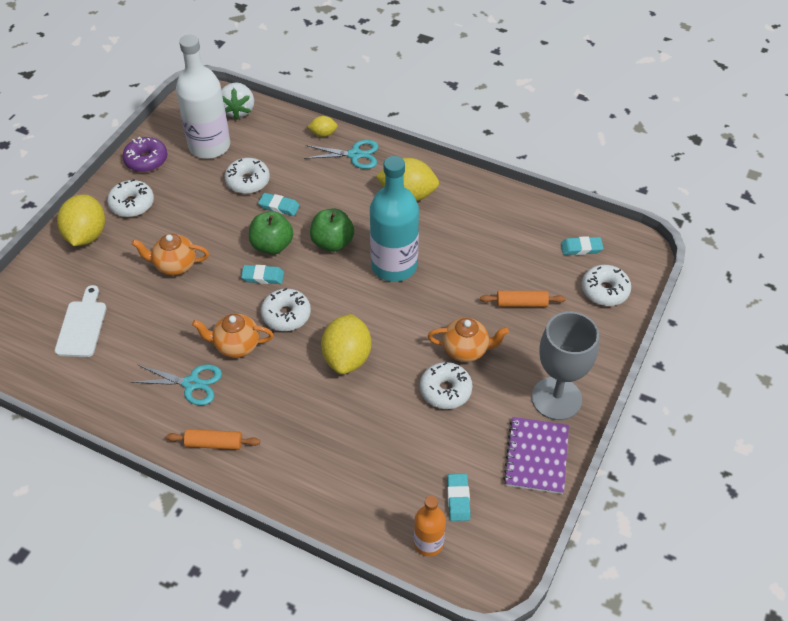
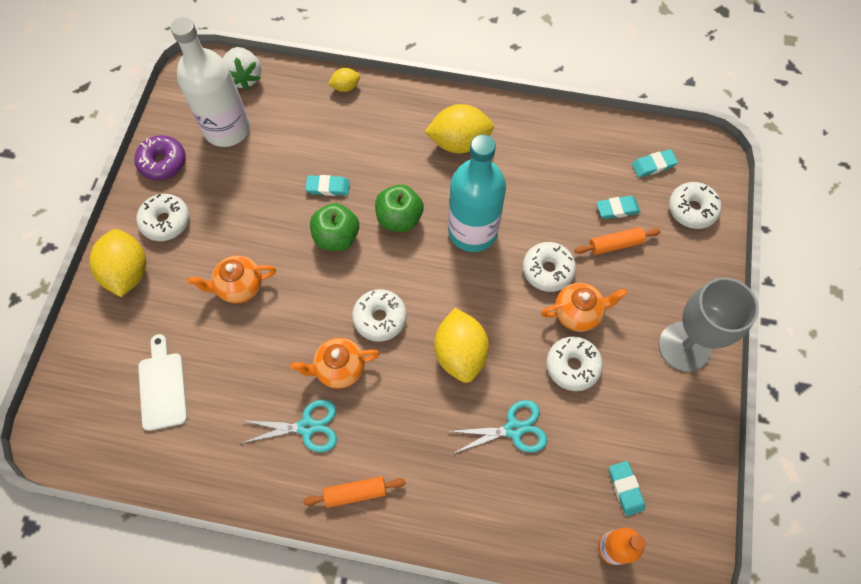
camera: 15 degrees left, 15 degrees up
white donut [224,158,270,194] -> white donut moved to [523,242,576,292]
turquoise eraser [241,265,284,284] -> turquoise eraser moved to [597,196,640,219]
turquoise scissors [304,140,379,169] -> turquoise scissors moved to [448,400,547,454]
purple notebook [503,417,569,494] -> none

